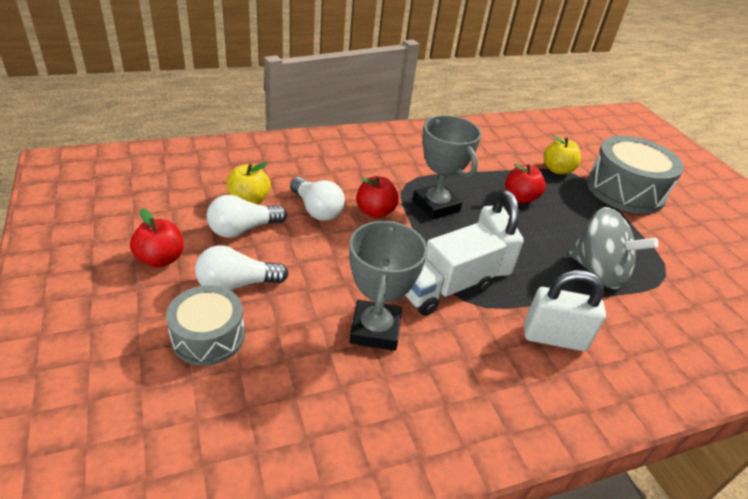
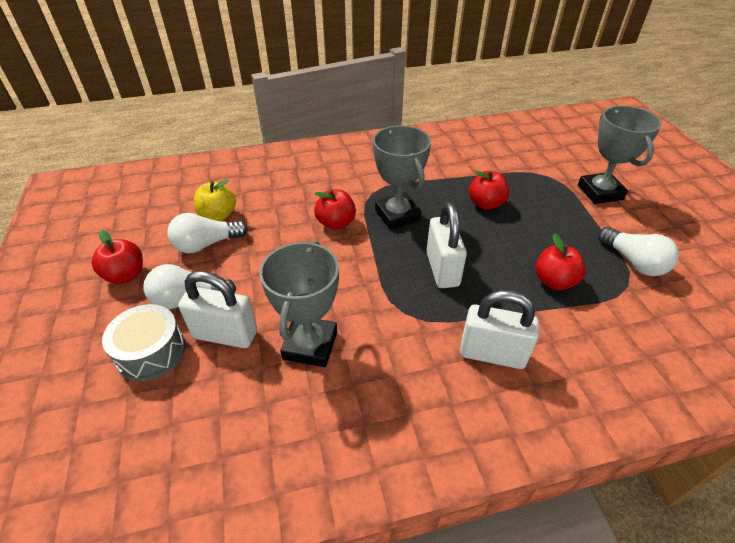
camera: 10 degrees right, 5 degrees up
white light bulb [290,177,345,221] -> white light bulb moved to [598,227,679,276]
white truck [405,222,507,316] -> none
yellow apple [543,135,581,174] -> none
grey spinning top [568,207,658,289] -> red apple [535,233,586,290]
grey drum [587,136,684,214] -> grey trophy [578,106,662,204]
none -> white padlock [178,271,257,348]

